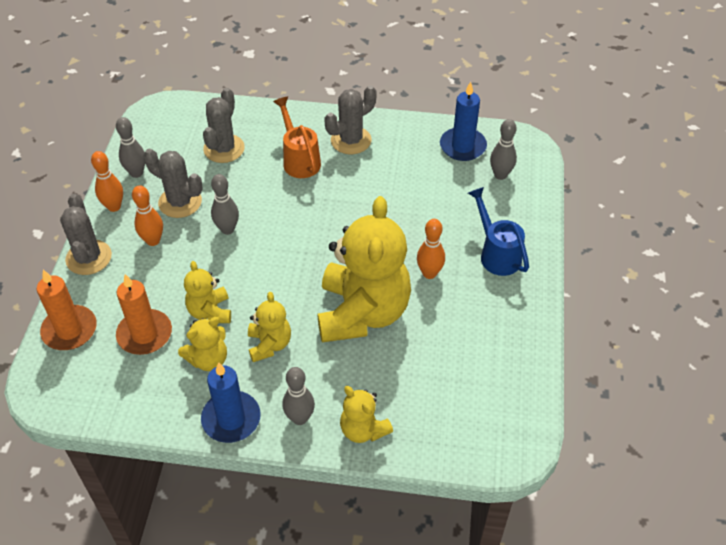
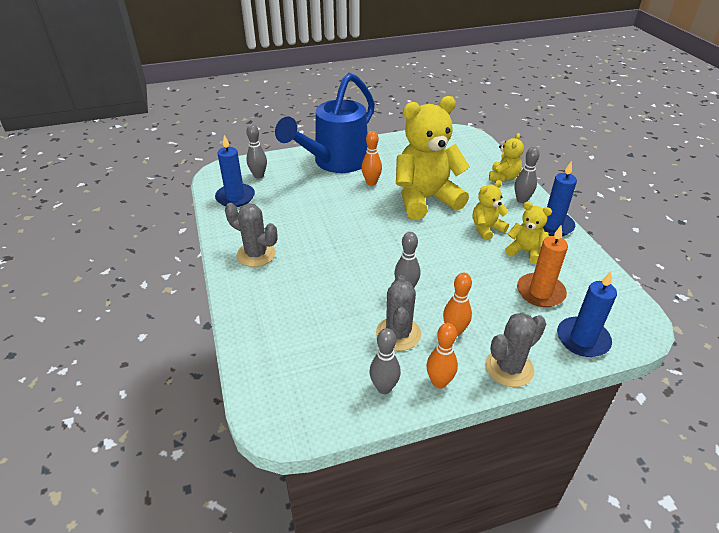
camera: 115 degrees left, 10 degrees down
orange candle [37,270,97,350] -> blue candle [557,271,617,357]
yellow teddy bear [184,261,231,323] -> none
grey cactus [203,88,245,163] -> none
orange watering can [273,97,321,178] -> none
blue watering can [468,187,529,276] -> blue watering can [275,73,375,173], size x1.92

